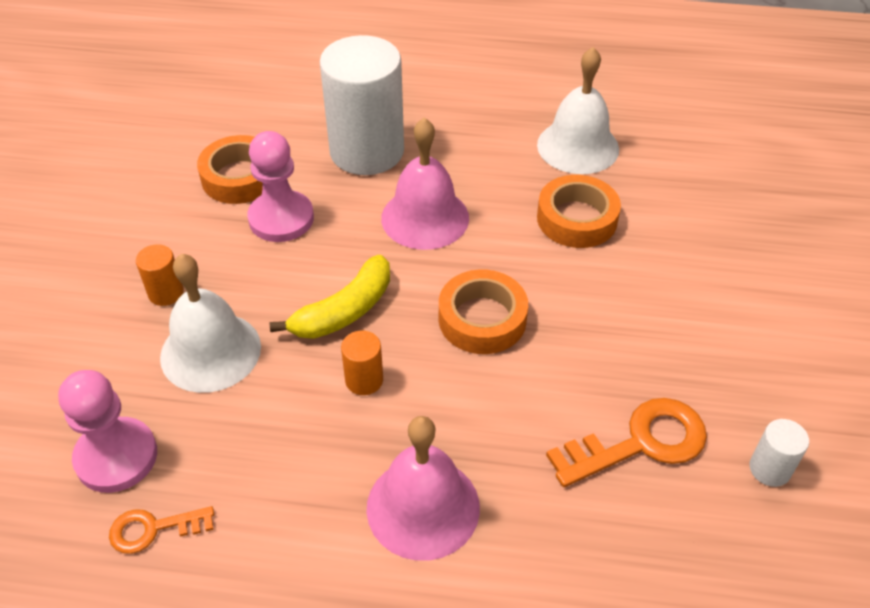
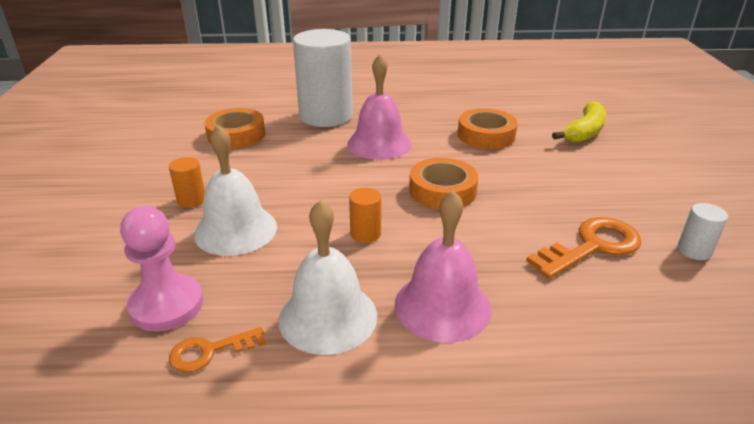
camera: 10 degrees left, 15 degrees down
pink pawn [247,131,314,242] -> none
yellow banana [270,255,390,339] -> yellow banana moved to [552,101,606,143]
white bell [537,47,619,174] -> white bell moved to [278,200,377,355]

